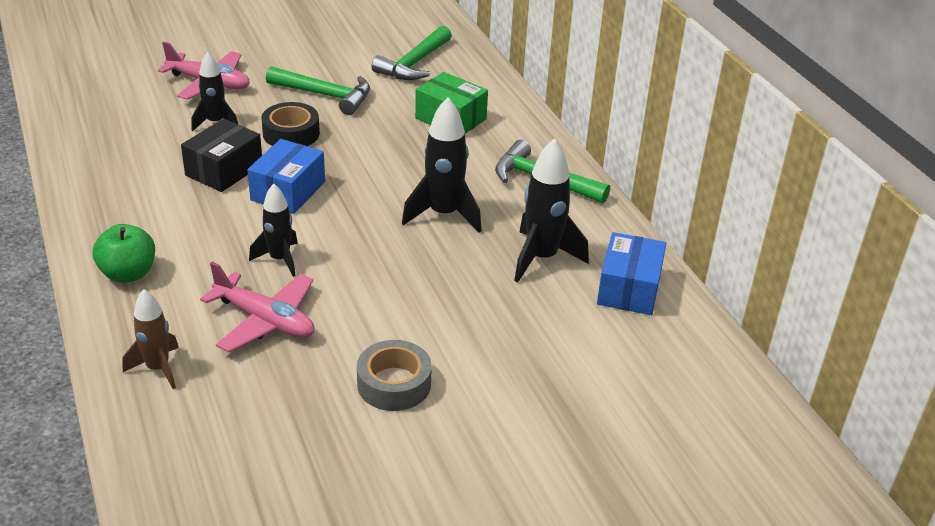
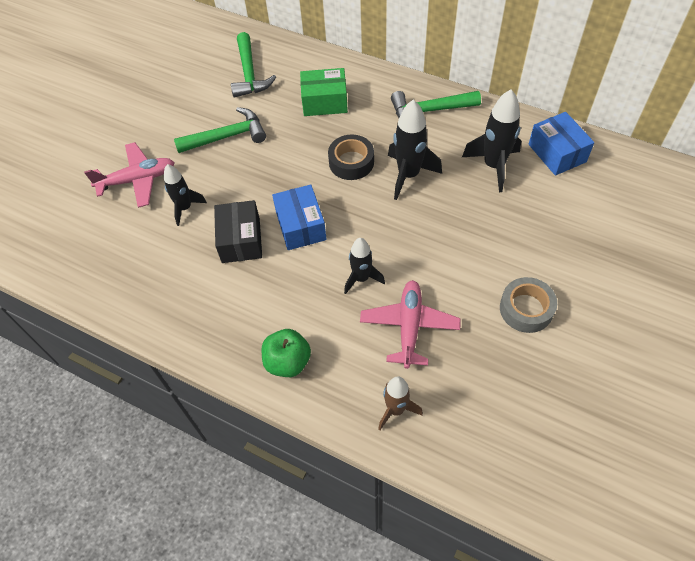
camera: 35 degrees left, 20 degrees up
pink plane [200,262,314,352] -> pink plane turned 75 degrees counterclockwise [360,280,461,369]
black tape [261,102,320,146] -> black tape moved to [328,135,374,180]

